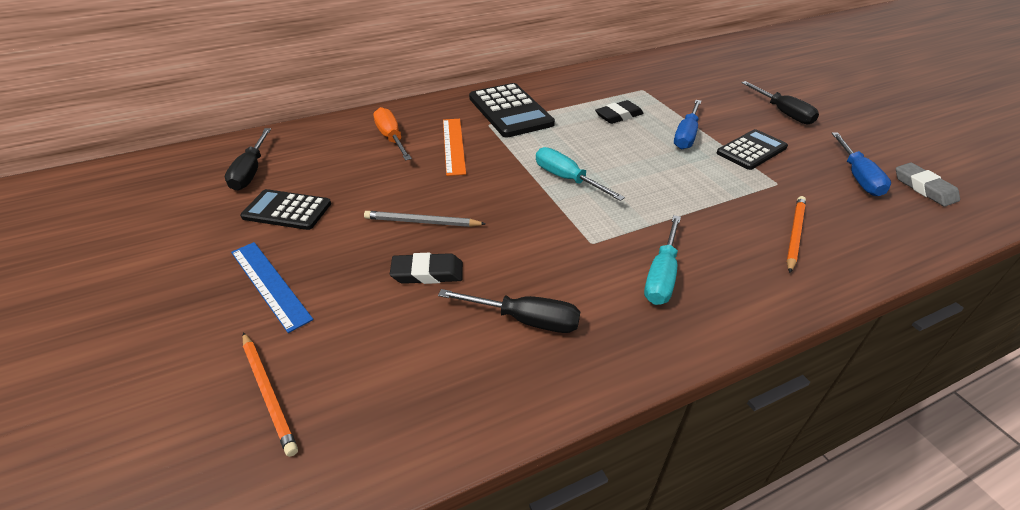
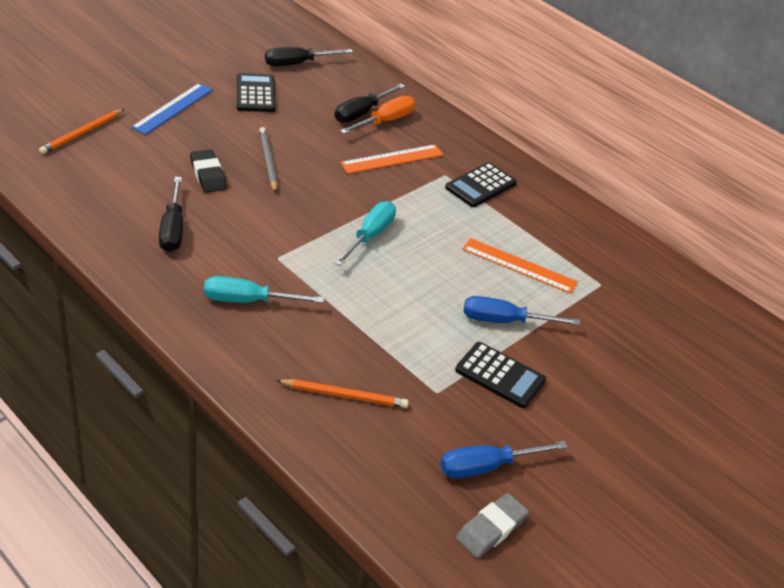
camera: 65 degrees right, 0 degrees up
black calculator [469,83,555,138] -> black calculator [445,162,517,207], size x0.65
black eraser [595,100,644,124] -> orange ruler [462,238,578,294]
black screwdriver [741,81,819,124] -> black screwdriver moved to [335,84,405,123]

